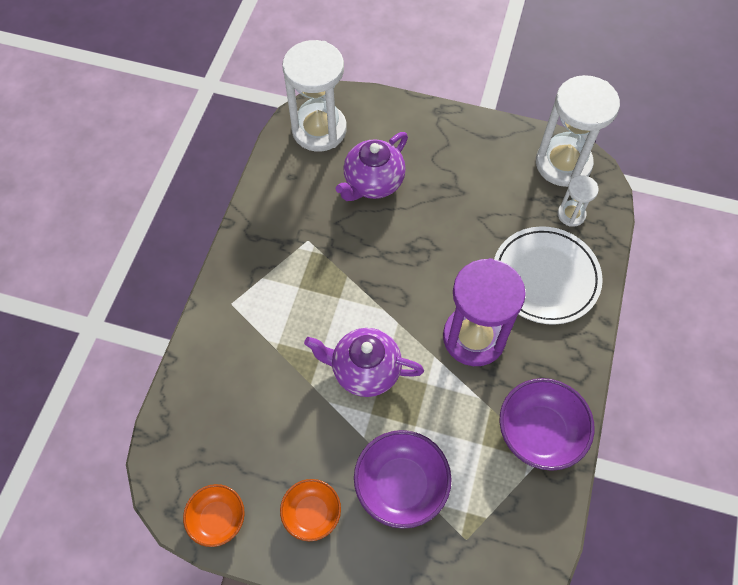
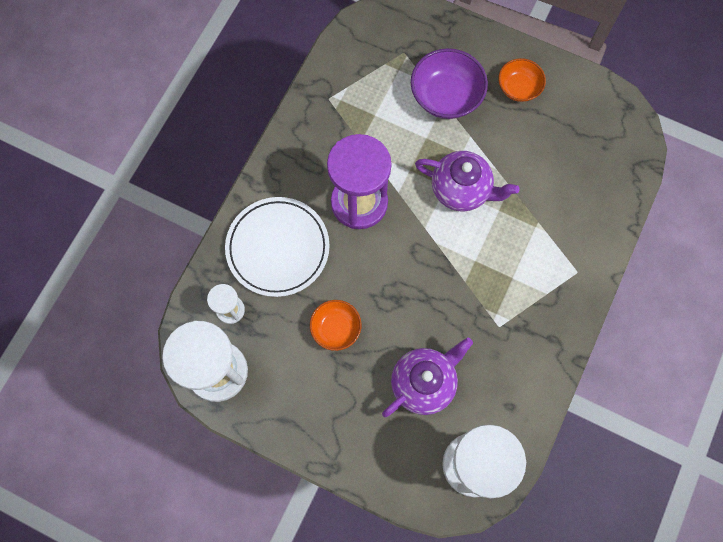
camera: 170 degrees left, 10 degrees up
orange bowl [183,484,245,547] -> orange bowl moved to [310,300,362,351]
purple bowl [500,378,595,471] -> none

